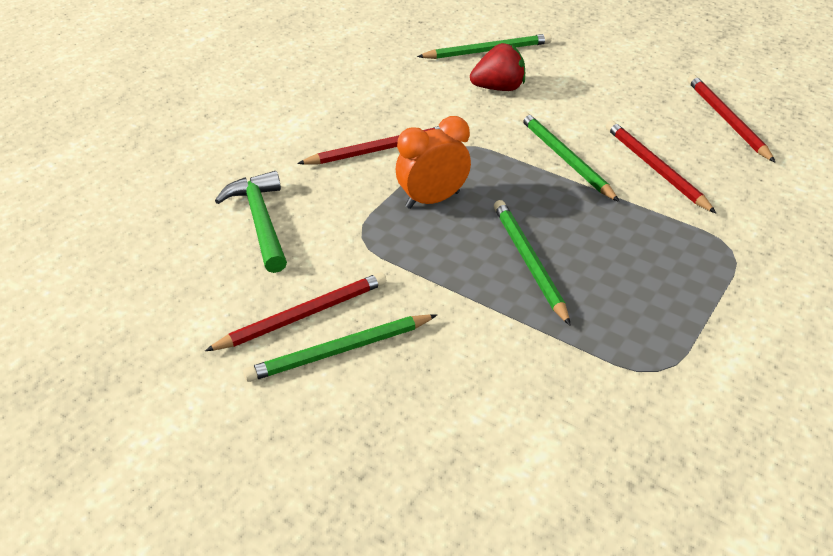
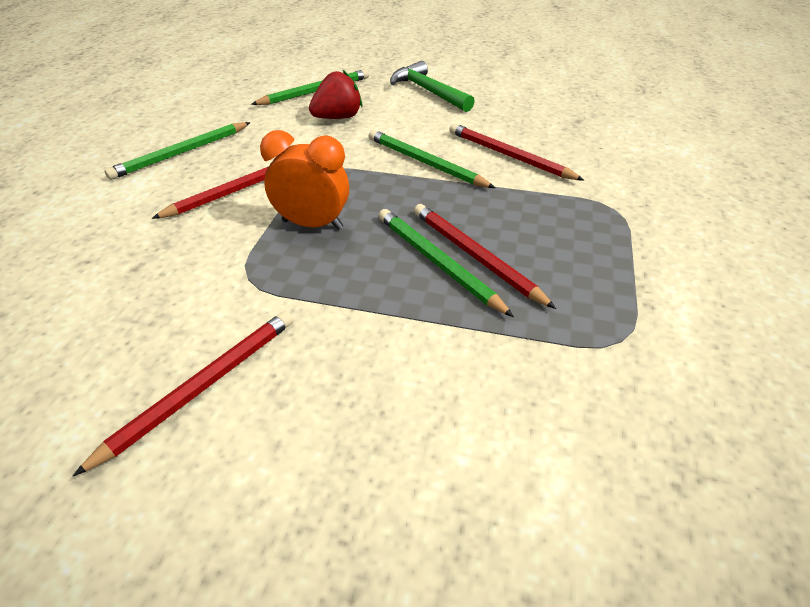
camera: 20 degrees left, 0 degrees up
green hammer [215,171,287,273] -> green hammer moved to [390,61,475,112]
green pencil [243,314,437,382] -> green pencil moved to [105,122,251,180]
orange clock [396,116,471,209] -> orange clock turned 60 degrees clockwise [260,130,349,230]
red pencil [688,74,775,162] -> red pencil moved to [414,204,556,309]

